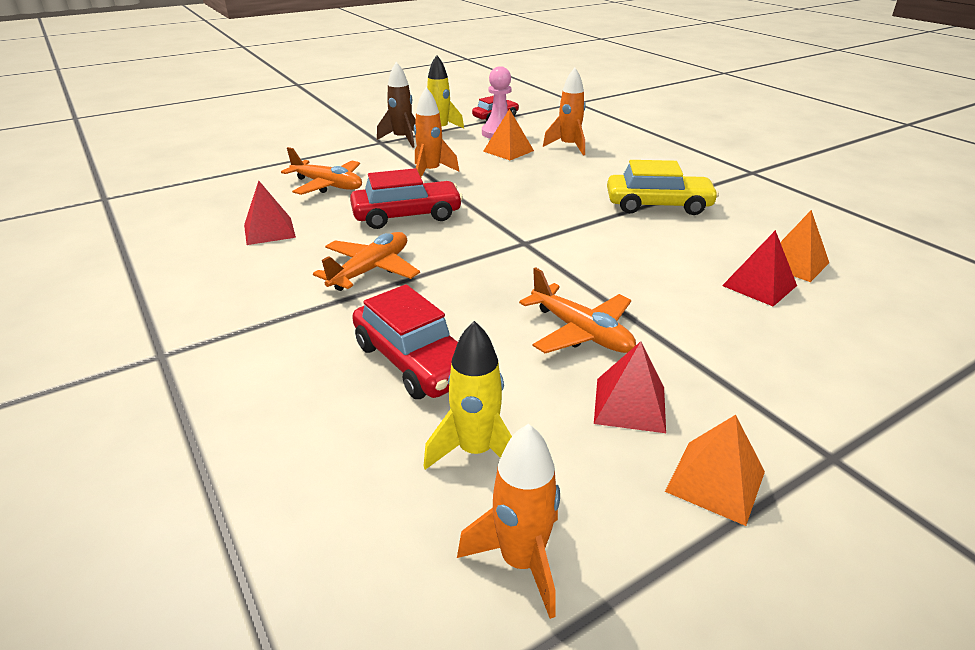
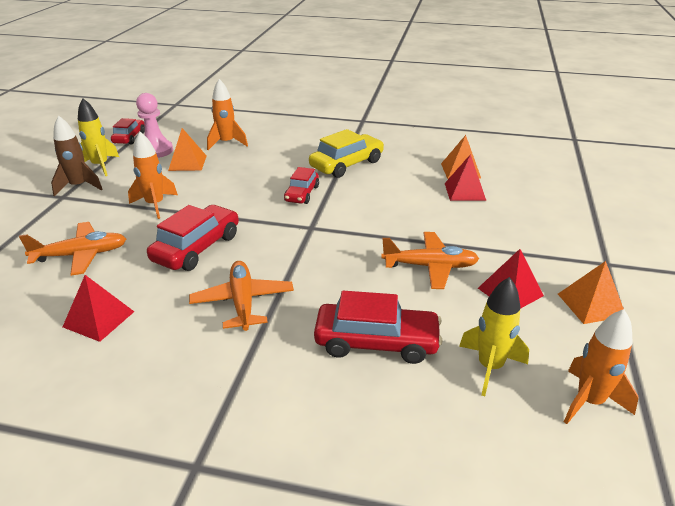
camera: 45 degrees left, 0 degrees up
none -> red car [284,167,319,204]

